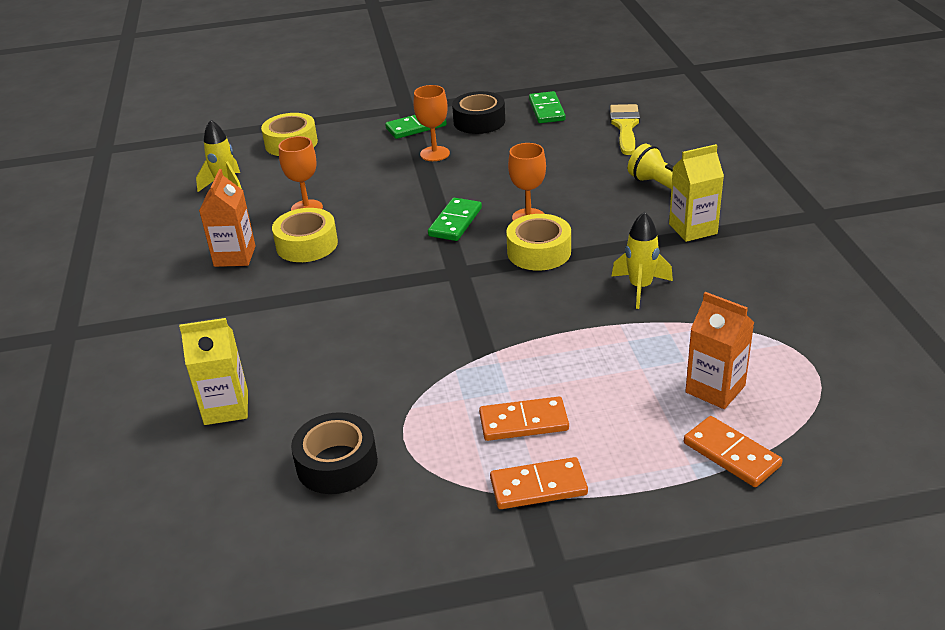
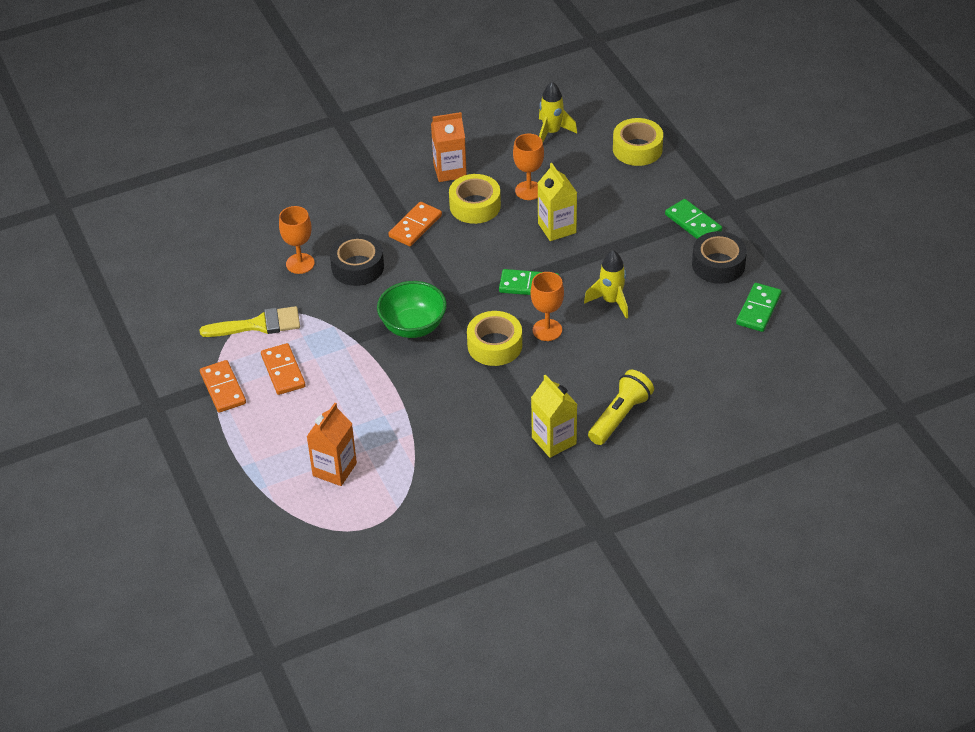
camera: 75 degrees right, 10 degrees up
yellow carton [179,318,248,425] -> yellow carton moved to [538,163,577,241]
black tape [291,412,378,494] -> black tape moved to [330,234,384,286]
orange goblet [414,85,450,161] -> orange goblet moved to [279,206,315,274]
green domino [529,91,566,123] -> green domino turned 45 degrees counterclockwise [736,283,782,332]
yellow brush [610,104,640,155] -> yellow brush moved to [199,306,300,337]
yellow rocket [611,212,673,309] -> yellow rocket moved to [584,250,628,319]
orange domino [684,416,783,487] -> orange domino moved to [388,202,442,246]
none -> green bowl [377,281,447,338]

